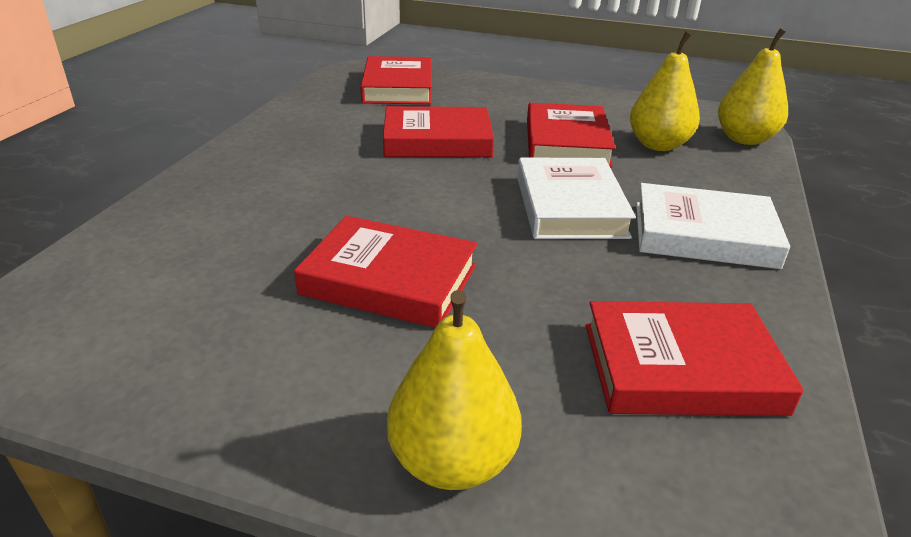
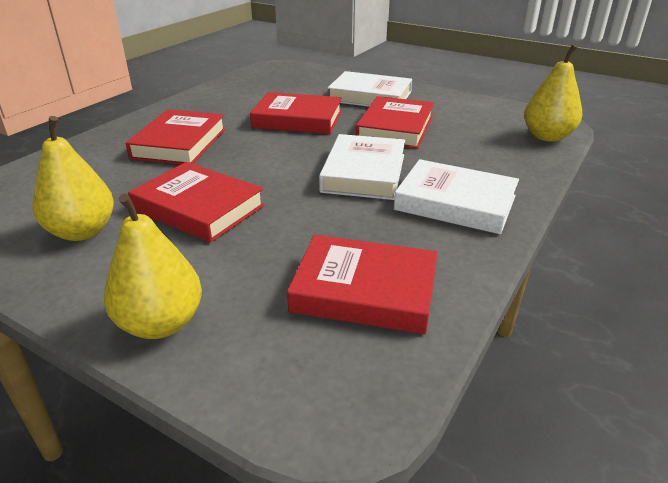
camera: 15 degrees right, 0 degrees up
red book [360,56,432,104] -> red book moved to [126,109,226,164]
yellow pear [630,31,700,151] -> yellow pear moved to [32,116,114,241]
none -> white book [328,71,412,107]

